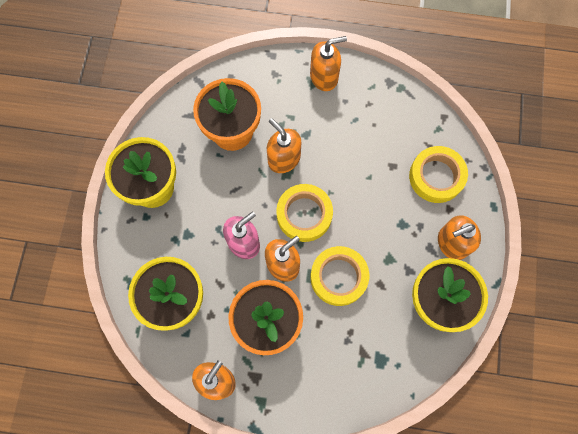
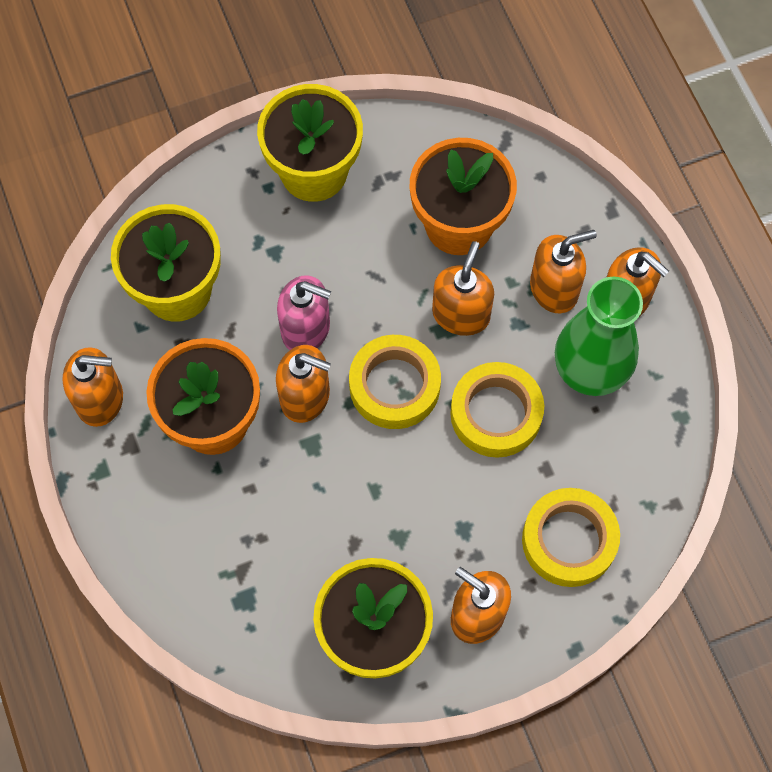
camera: 60 degrees right, 5 degrees down
yellow tape [310,246,369,306] -> yellow tape moved to [450,362,544,458]
none -> orange soap dispenser [530,230,597,313]
none -> green vase [555,277,643,396]

